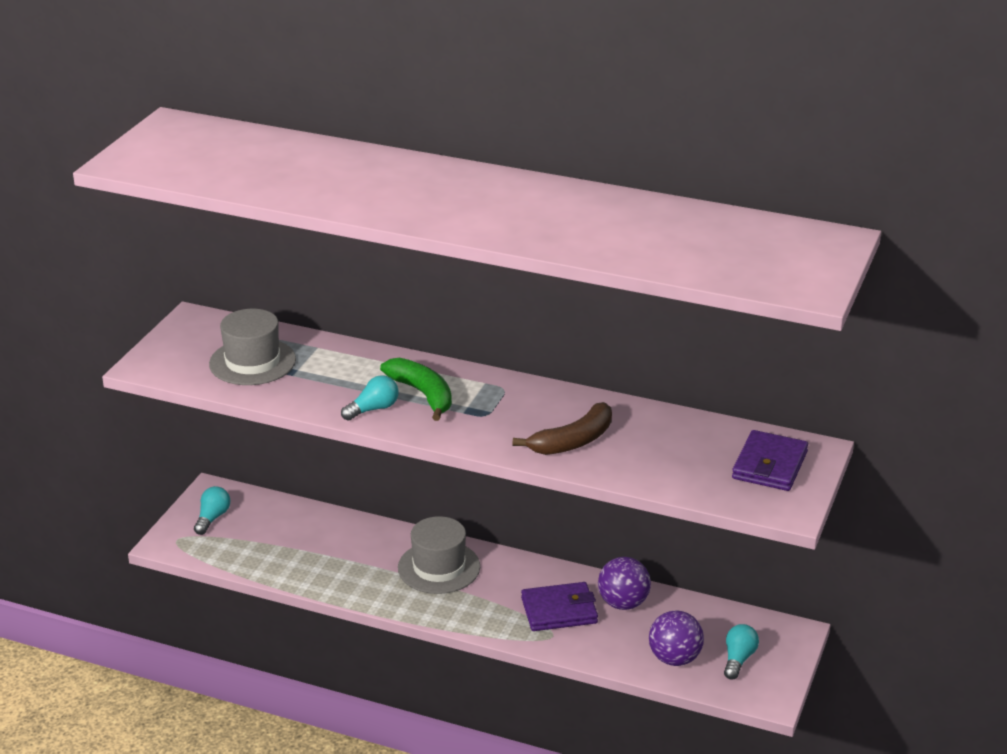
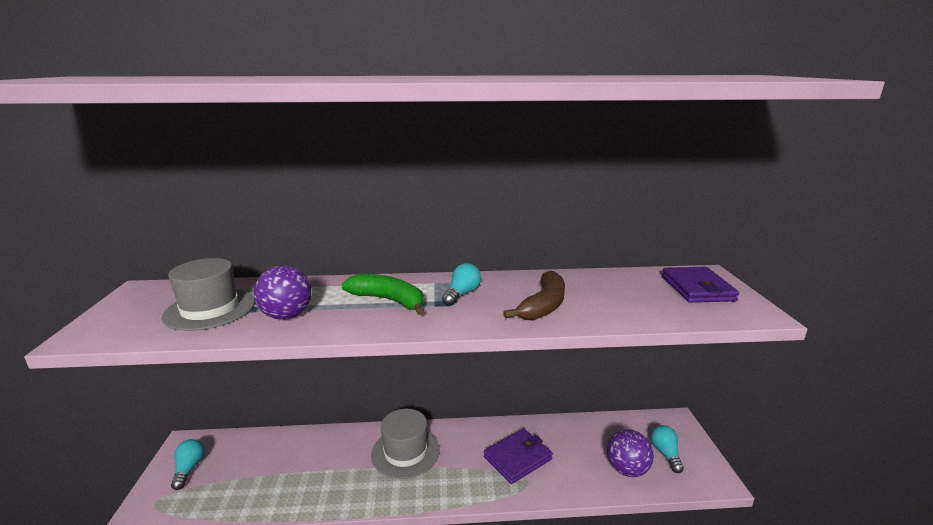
camera: 25 degrees left, 10 degrees down
turquoise light bulb [341,375,399,421] -> turquoise light bulb moved to [442,263,481,306]
purple ball [598,557,651,610] -> purple ball moved to [254,265,312,320]

